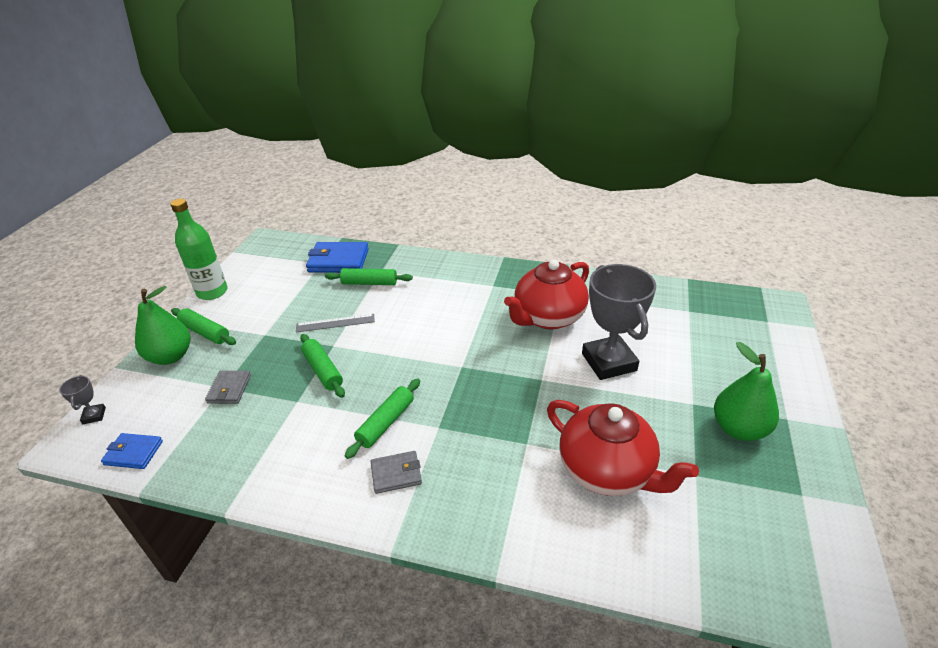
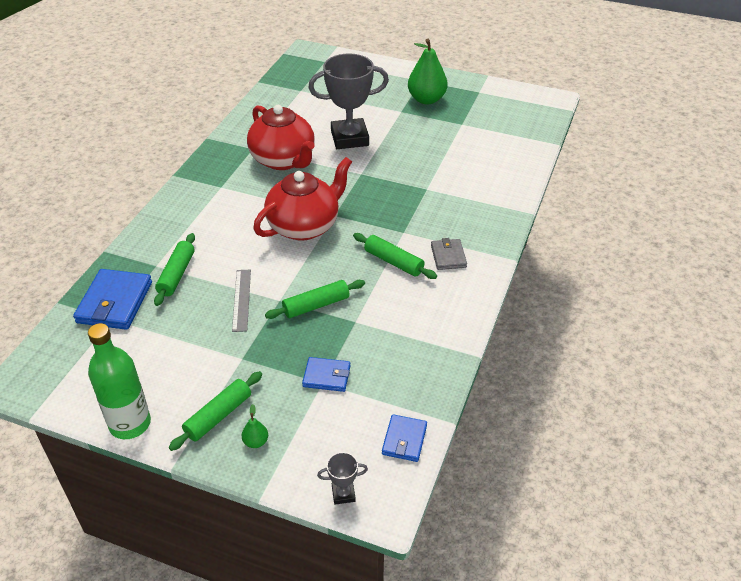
camera: 85 degrees left, 5 degrees up
green pear [135,286,190,365] -> green pear [242,404,268,448], size x0.44
grey wallet [205,371,251,404] -> blue wallet [302,357,351,392]
red teapot [547,400,699,496] -> red teapot moved to [253,157,352,241]

